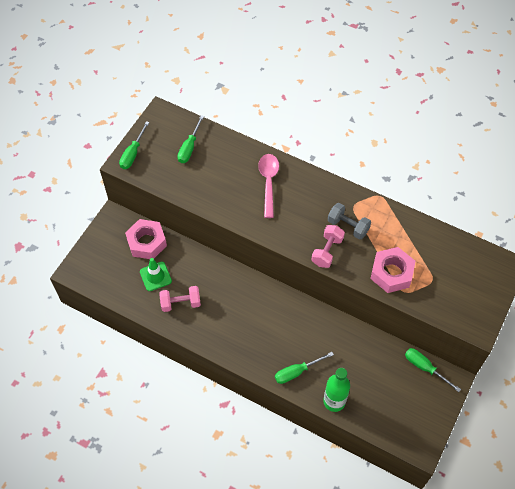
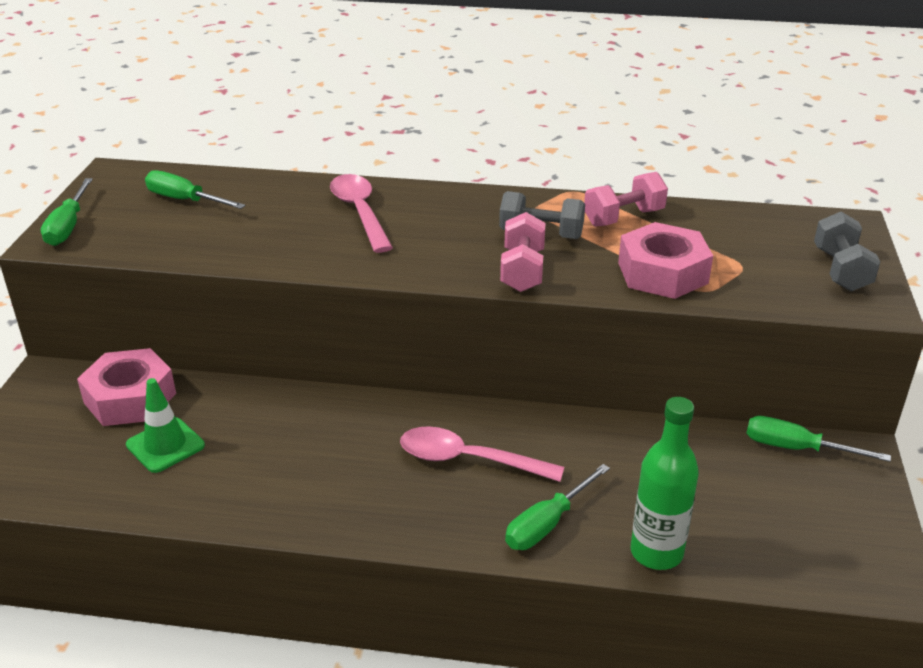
camera: 20 degrees left, 25 degrees down
pink dumbbell [159,286,201,312] -> pink dumbbell moved to [584,172,668,227]
green screwdriver [177,115,204,163] -> green screwdriver turned 120 degrees clockwise [145,170,245,209]
none -> pink spoon [400,426,564,482]
none -> grey dumbbell [814,212,880,291]

